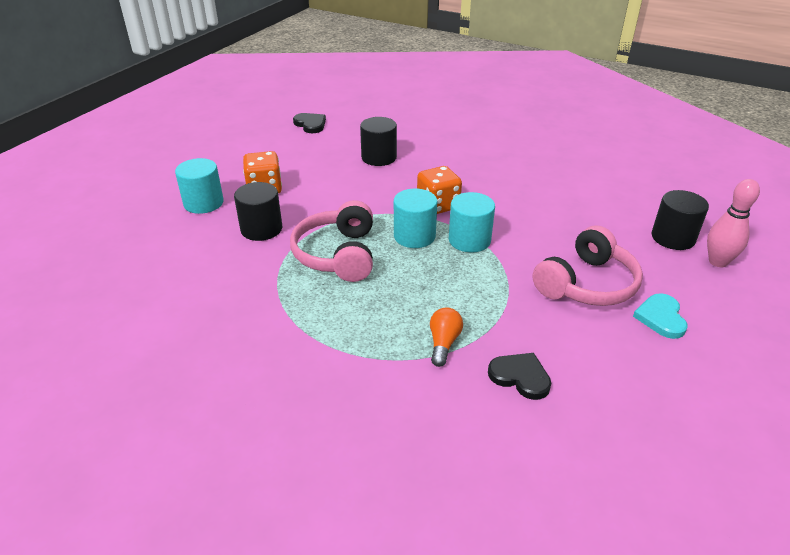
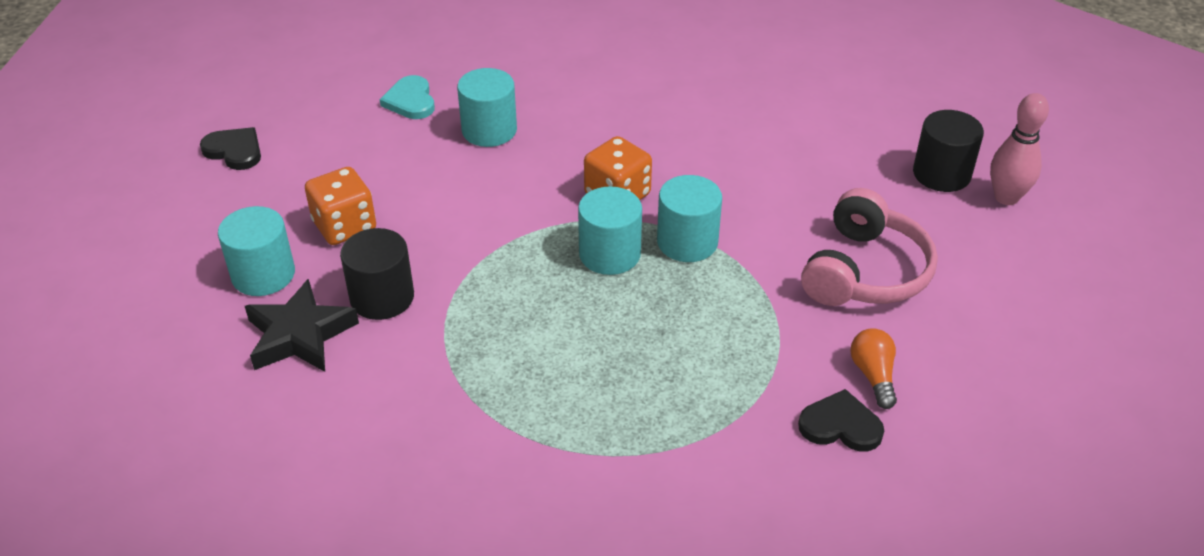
camera: 20 degrees left, 5 degrees up
pink headphones [290,200,373,282] -> none
black heart [293,113,326,133] -> black heart moved to [200,127,261,170]
black cylinder [360,117,397,166] -> turquoise cylinder [457,68,517,147]
orange light bulb [430,308,463,367] -> orange light bulb moved to [850,328,897,409]
turquoise heart [633,293,688,339] -> turquoise heart moved to [380,75,435,119]
none -> black star [245,279,359,372]

